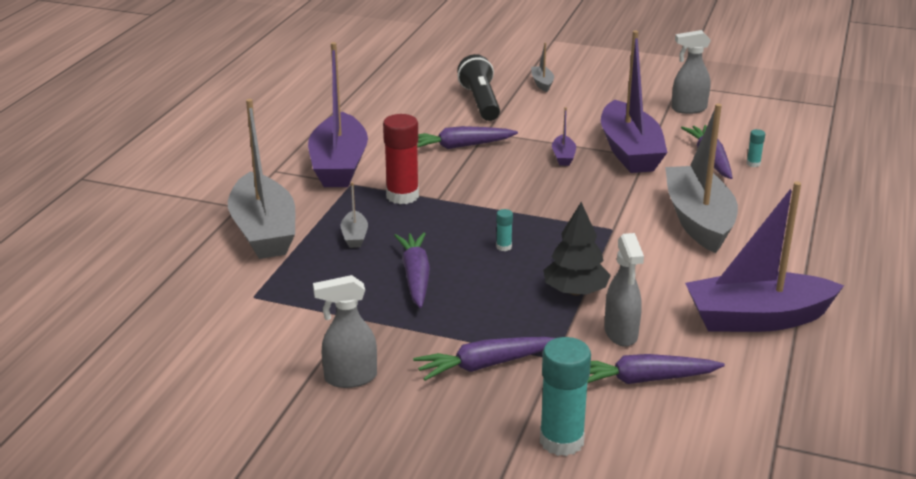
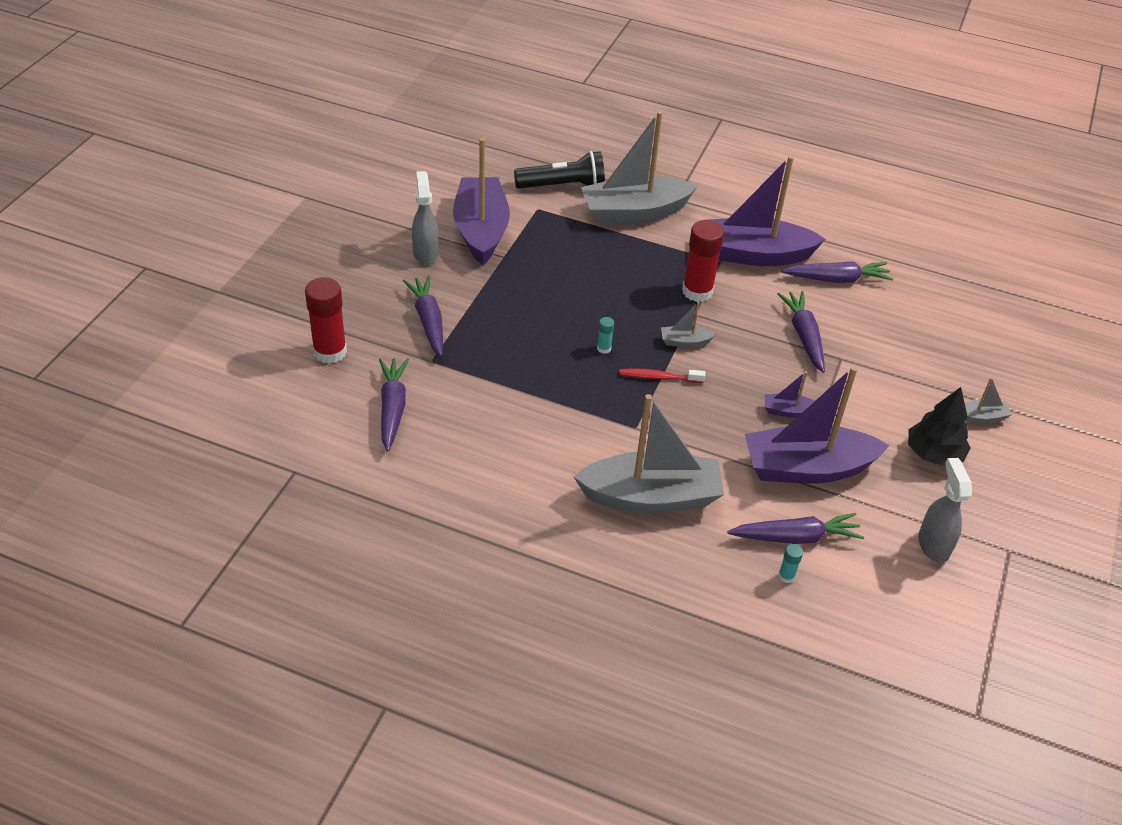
camera: 90 degrees right, 15 degrees up
grey boat [341,182,368,248] -> grey boat moved to [661,301,716,348]
purple carrot [394,232,430,308] -> purple carrot moved to [781,261,893,283]
black flashlight [457,54,500,121] -> black flashlight moved to [514,151,605,189]
turquoise glue stick [540,337,591,456] -> red glue stick [305,277,347,364]
black tree [543,202,611,296] -> black tree moved to [908,387,971,467]
grey spray bottle [604,233,644,347] -> none
purple boat [685,182,844,332] -> purple boat moved to [453,138,510,265]
none -> red toothbrush [619,368,705,383]

